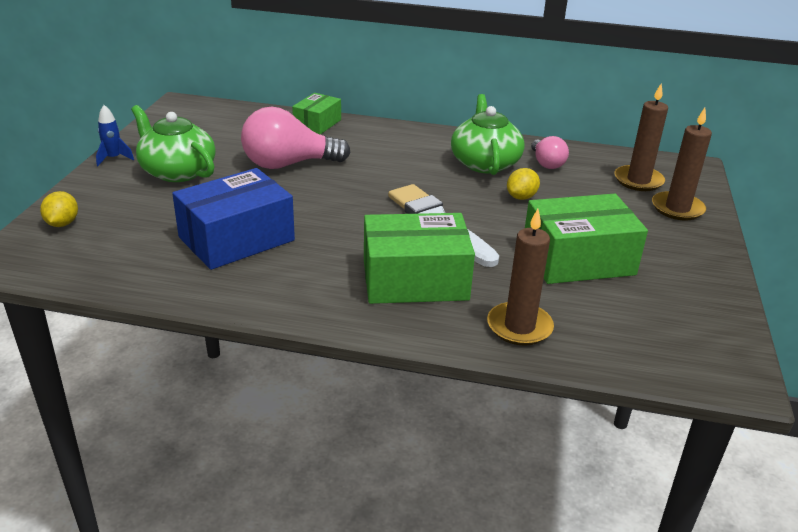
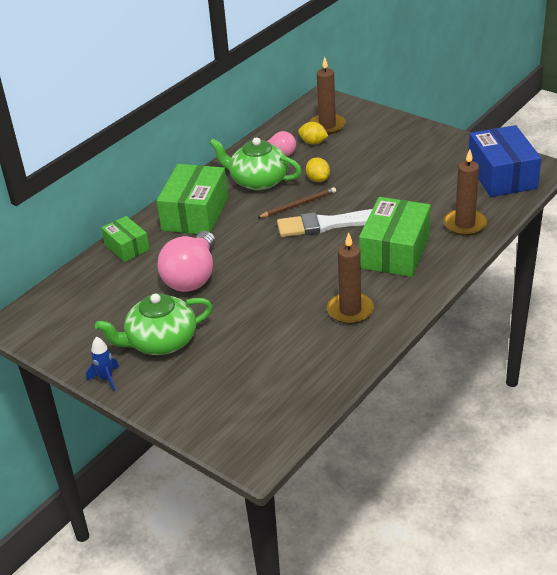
camera: 60 degrees left, 5 degrees up
yellow lemon [40,191,78,227] -> yellow lemon moved to [298,122,328,145]
blue box [172,168,295,270] -> blue box moved to [468,125,541,197]
green box [525,194,648,284] -> green box moved to [157,164,228,234]
brown candle [652,108,712,221] -> brown candle moved to [327,233,374,324]
none -> brown pencil [257,187,336,218]

